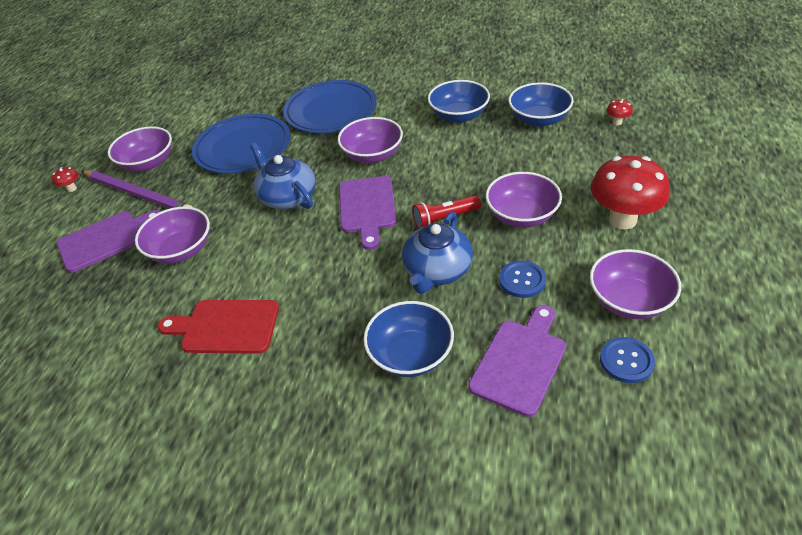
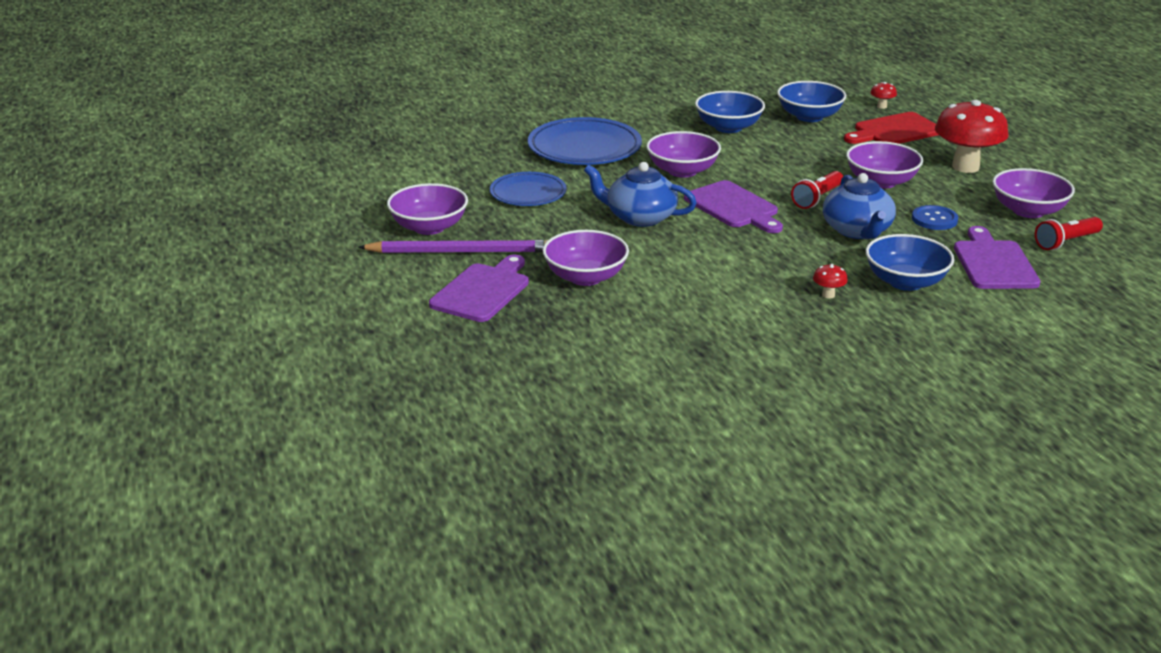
camera: 35 degrees left, 15 degrees down
red mushroom [52,167,79,192] -> red mushroom moved to [813,264,848,299]
red cutting board [158,300,279,354] -> red cutting board moved to [844,112,939,144]
blue plate [192,114,291,174] -> blue plate [490,172,567,206], size x0.63
blue button [600,337,655,383] -> red flashlight [1035,217,1103,250]

